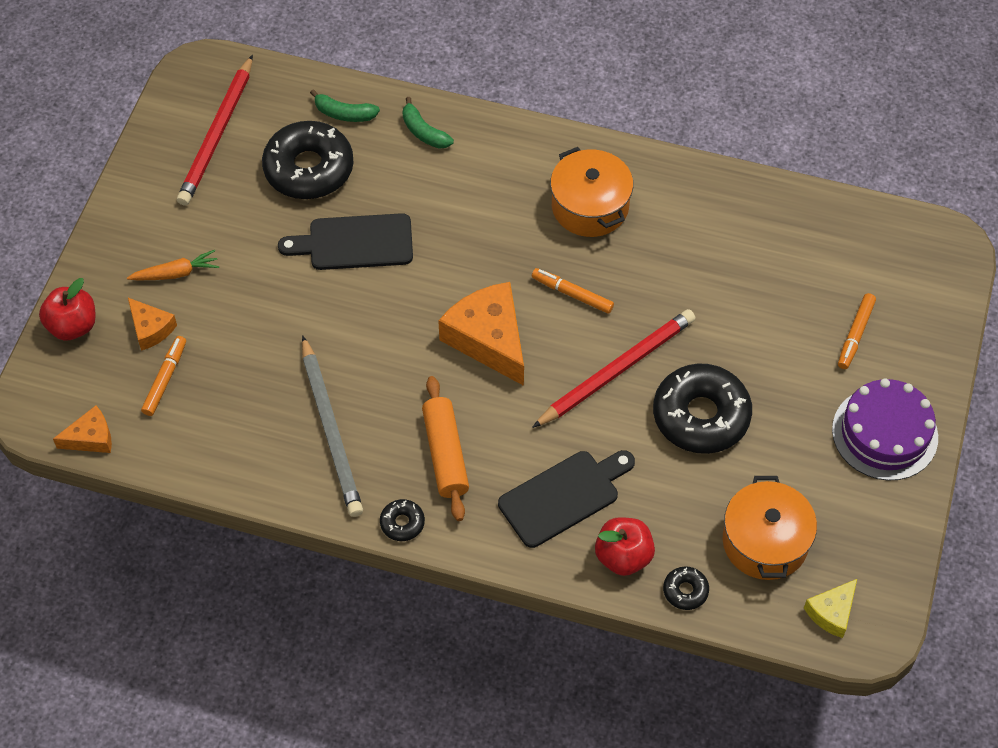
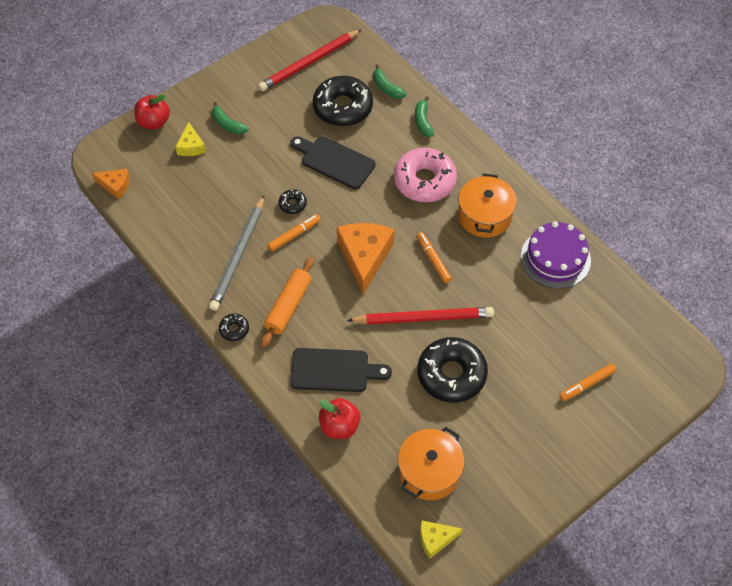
camera: 35 degrees right, 0 degrees up
orange carrot [127,250,219,280] -> green banana [212,102,248,134]
orange cheese [128,298,177,351] -> yellow cheese [175,122,206,156]
orange marker [141,336,186,416] -> orange marker moved to [268,214,321,251]
black donut [663,567,709,610] -> black donut moved to [279,189,307,214]
purple cake [832,379,938,480] -> purple cake moved to [521,221,591,289]
none -> pink donut [394,148,457,202]

